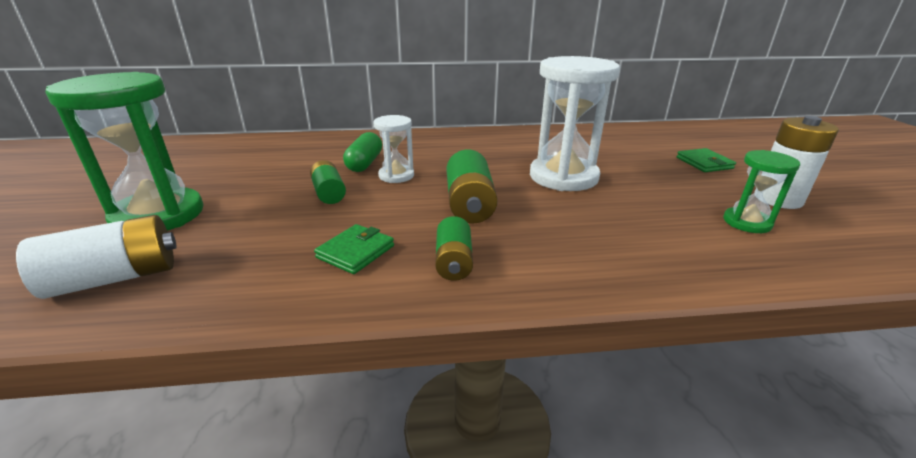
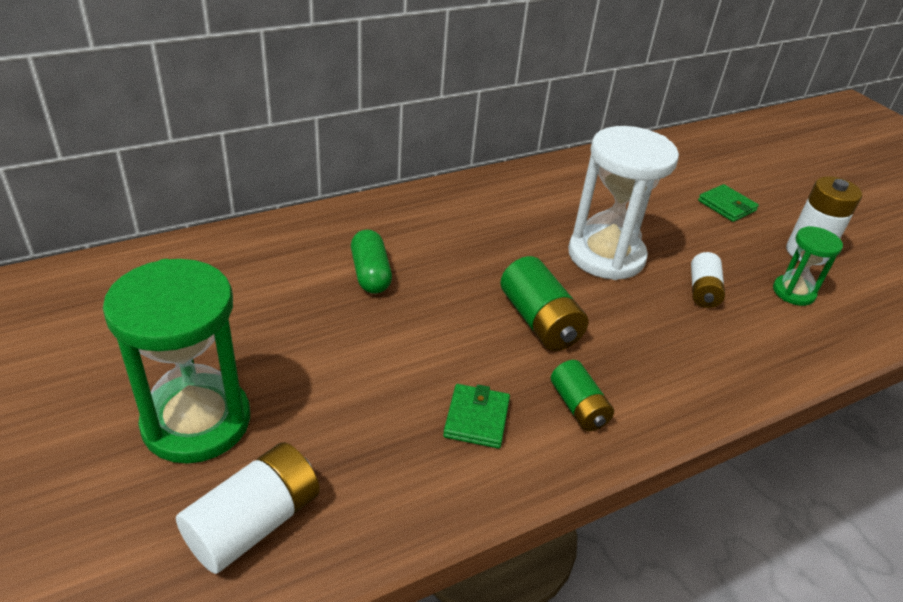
camera: 25 degrees left, 10 degrees up
green battery [310,160,346,204] -> none
white hourglass [373,115,414,183] -> none
none -> white battery [691,252,725,308]

